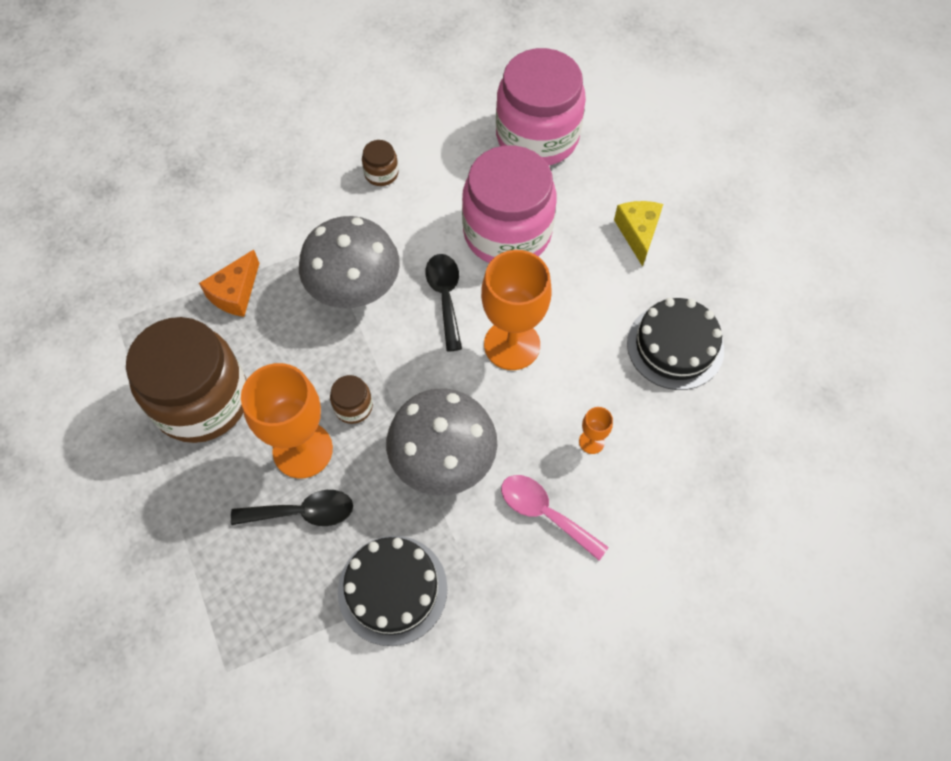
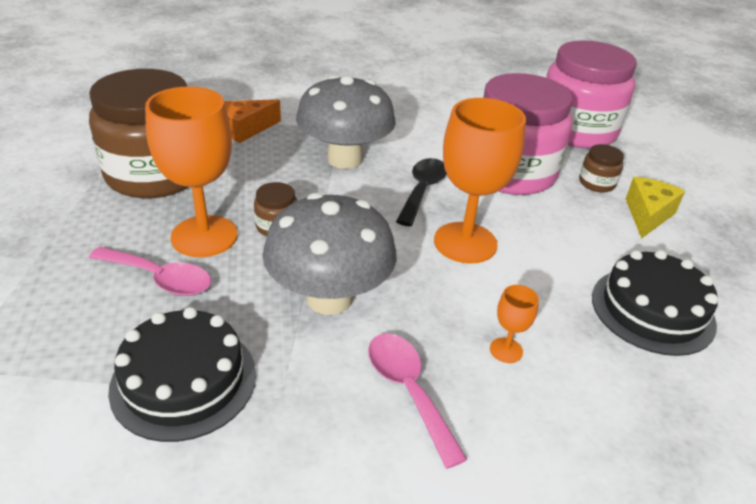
camera: 25 degrees right, 25 degrees down
black spoon [231,490,353,526] -> pink spoon [89,247,211,296]
brown jar [362,140,398,186] -> brown jar moved to [579,144,624,192]

